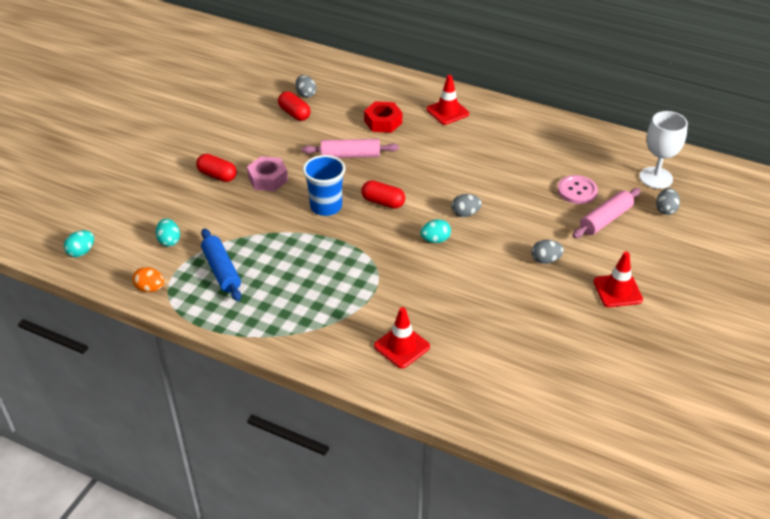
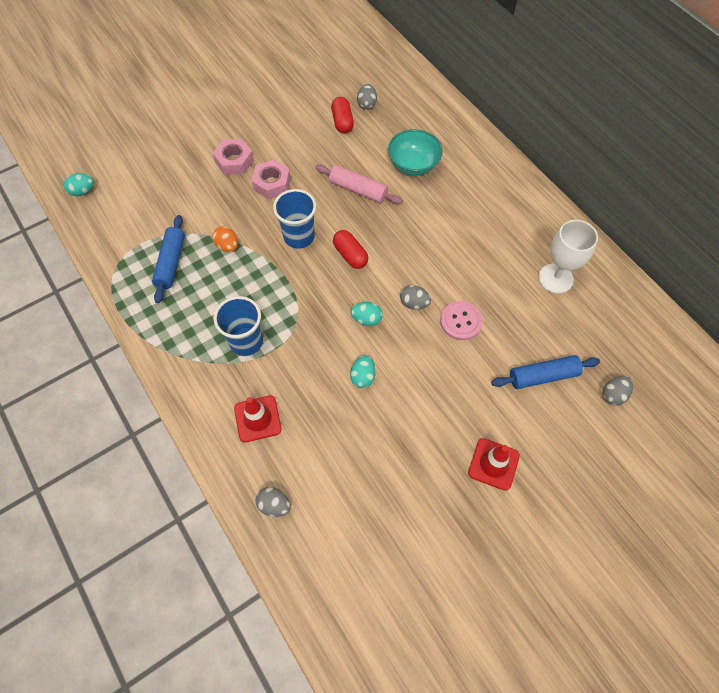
camera: 30 degrees right, 20 degrees up
orange egg [132,267,164,292] -> orange egg moved to [212,226,238,252]
turquoise egg [156,219,180,247] -> turquoise egg moved to [350,355,376,388]
red capsule [196,154,237,182] -> pink nut [213,139,254,175]
red nut [364,101,402,133] -> turquoise bowl [388,129,443,176]
red traffic cone [427,75,469,125] -> none
grey egg [531,240,564,264] -> grey egg moved to [255,487,291,517]
pink button [558,175,598,204] -> pink button moved to [440,301,483,340]
pink rolling pin [572,188,641,238] -> blue rolling pin [491,355,600,389]
white goblet [639,111,688,189] -> white goblet moved to [539,220,598,294]
none -> blue cup [214,296,263,356]

